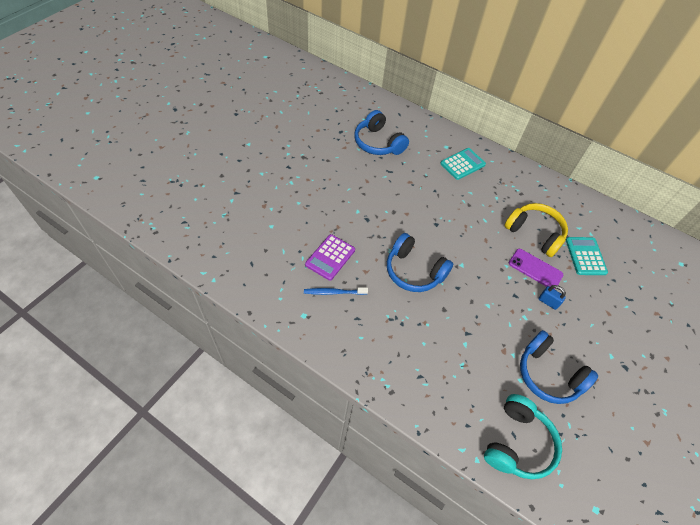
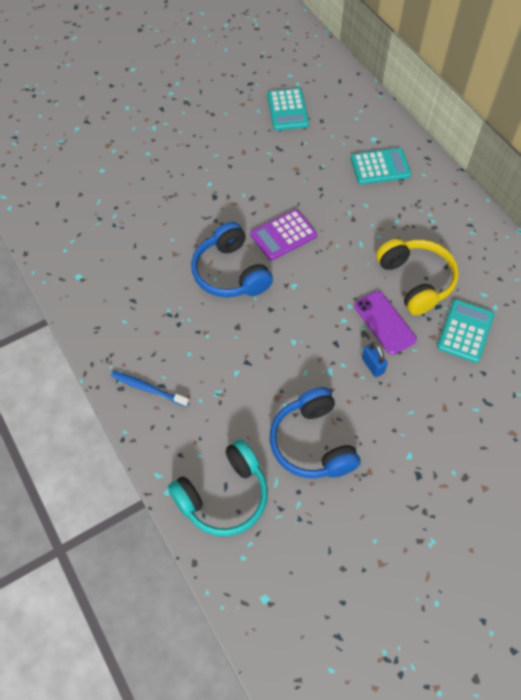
camera: 30 degrees right, 5 degrees up
blue toothbrush [304,287,368,295] -> blue toothbrush moved to [111,371,189,407]
purple calculator [305,234,355,281] -> purple calculator moved to [250,209,317,261]
blue headphones [354,110,409,155] -> turquoise calculator [267,88,309,130]

